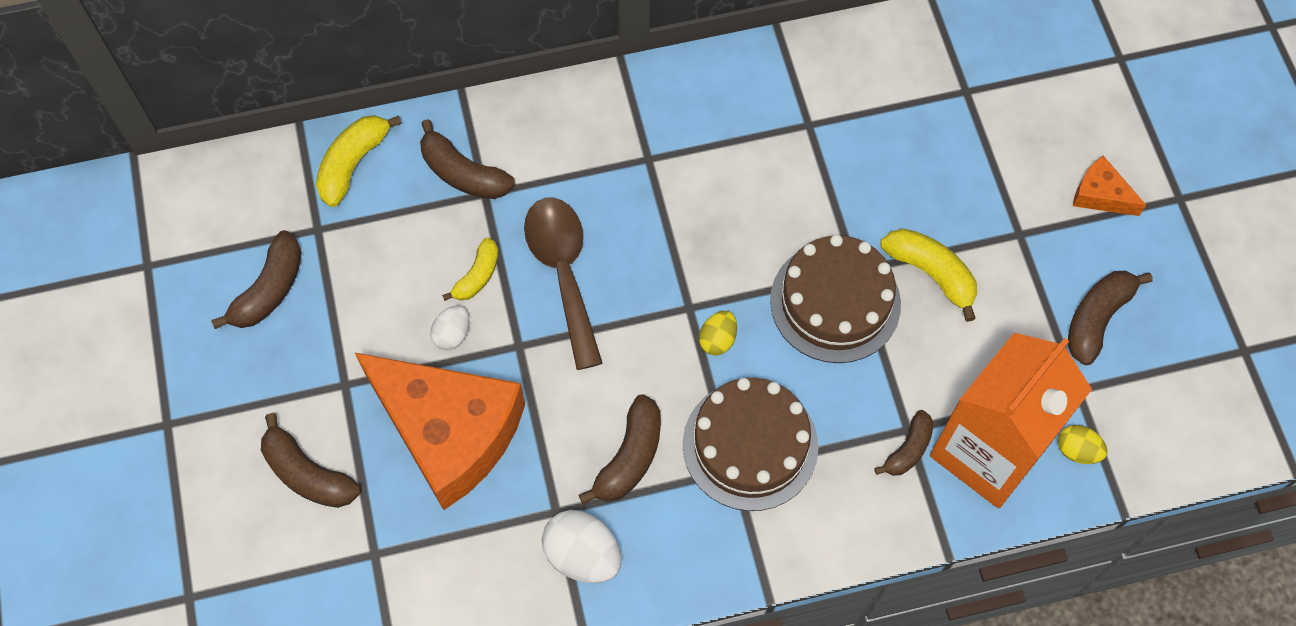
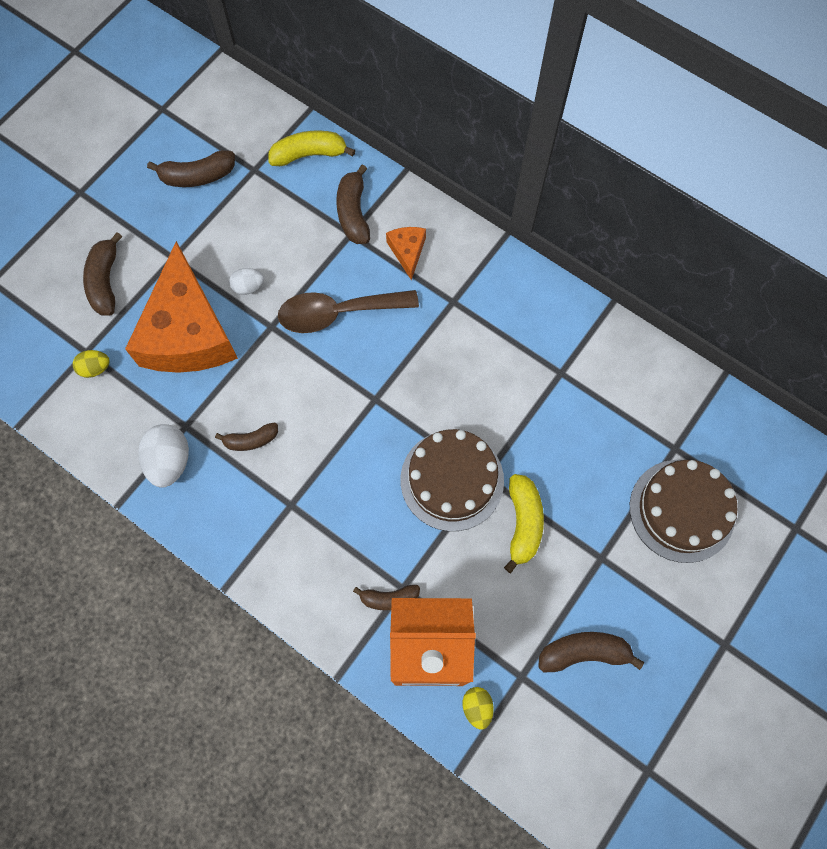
camera: 50 degrees right, 5 degrees up
yellow banana [442,238,498,301] -> none
brown spoon [524,197,603,370] -> brown spoon turned 135 degrees counterclockwise [278,290,419,333]
brown banana [579,394,661,505] -> brown banana [215,423,278,451], size x0.66
brown cake [683,378,819,511] -> brown cake moved to [630,460,738,563]
yellow egg [699,311,737,355] -> yellow egg moved to [73,350,110,378]
orange cheese [1073,156,1146,216] -> orange cheese moved to [386,227,426,280]

